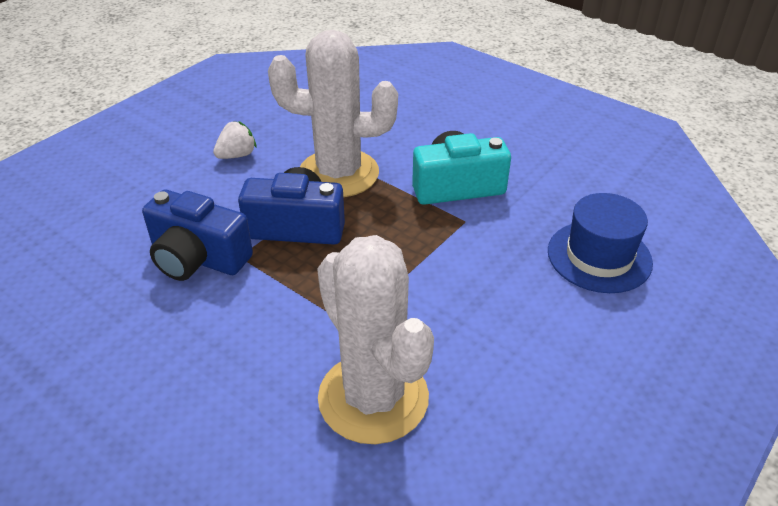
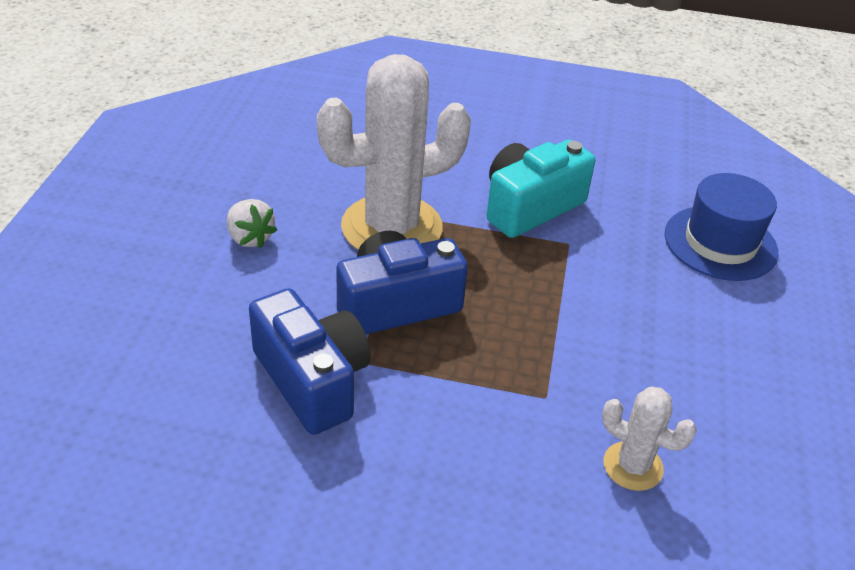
camera: 30 degrees left, 0 degrees up
blue camera [142,190,253,281] -> blue camera turned 120 degrees counterclockwise [249,288,371,435]
white strawberry [213,121,257,159] -> white strawberry turned 120 degrees clockwise [227,199,277,248]
white cactus [317,235,434,444] -> white cactus [602,387,697,491], size x0.47

